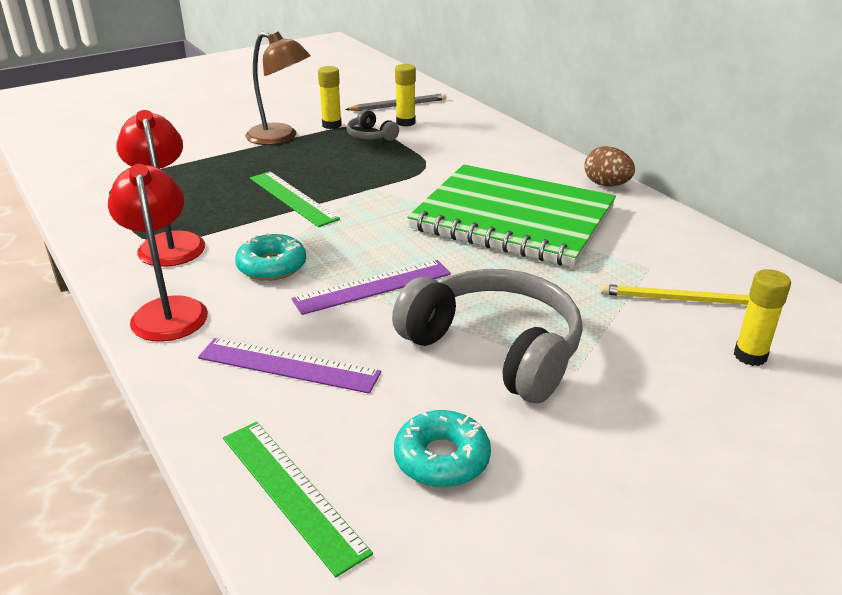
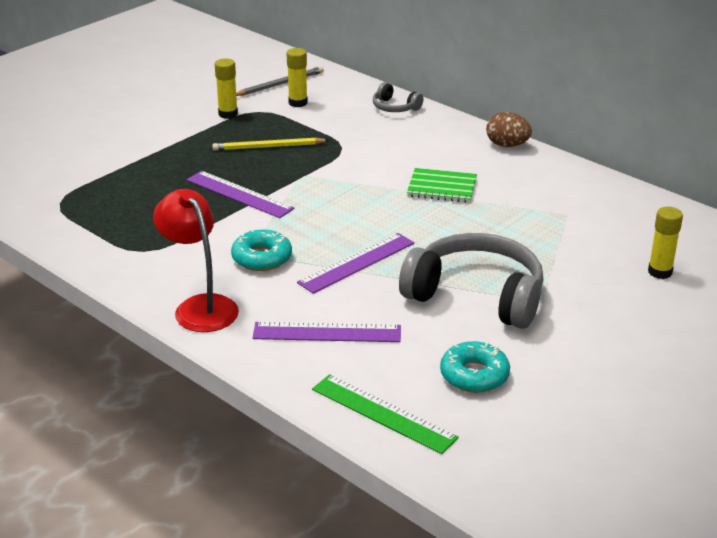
camera: 15 degrees left, 0 degrees up
red lamp [116,110,205,267] -> none
brown lamp [246,31,311,145] -> none
green ruler [250,171,340,227] -> purple ruler [187,171,295,218]
grey headphones [347,109,399,141] -> grey headphones moved to [373,82,423,112]
green notebook [407,164,616,267] -> green notebook [407,168,477,203], size x0.43
yellow pencil [600,284,750,305] -> yellow pencil moved to [212,137,329,151]

